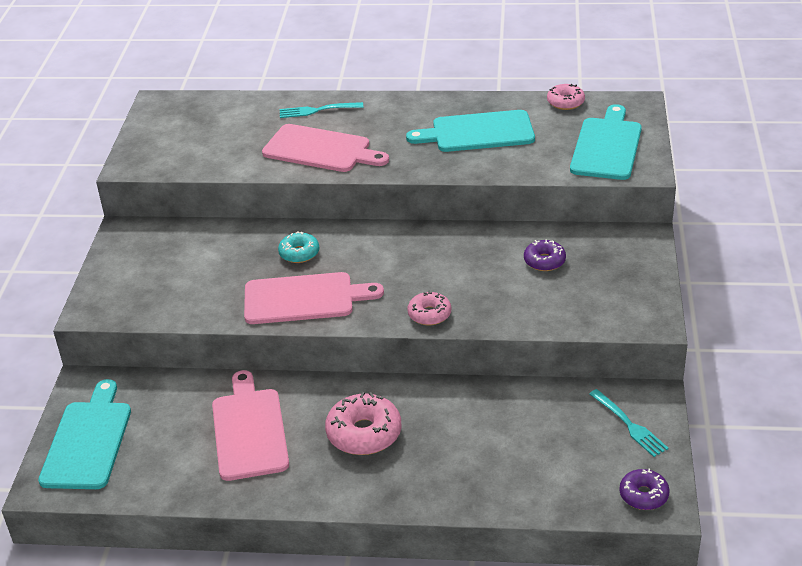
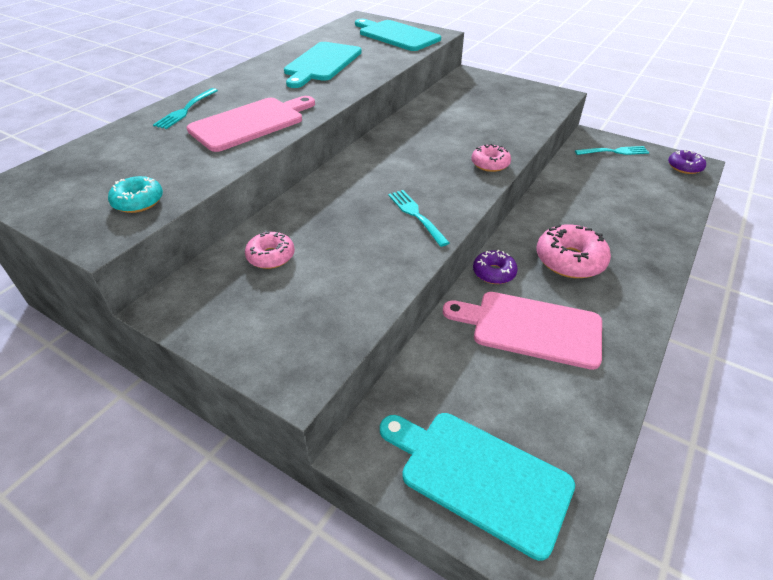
camera: 65 degrees left, 5 degrees up
pink cutting board [244,272,384,324] -> turquoise fork [388,190,450,247]
turquoise donut [278,231,319,263] -> turquoise donut moved to [108,176,163,213]
purple donut [524,240,566,271] -> purple donut moved to [473,250,518,284]
pink donut [547,84,585,110] -> pink donut moved to [245,231,295,269]

